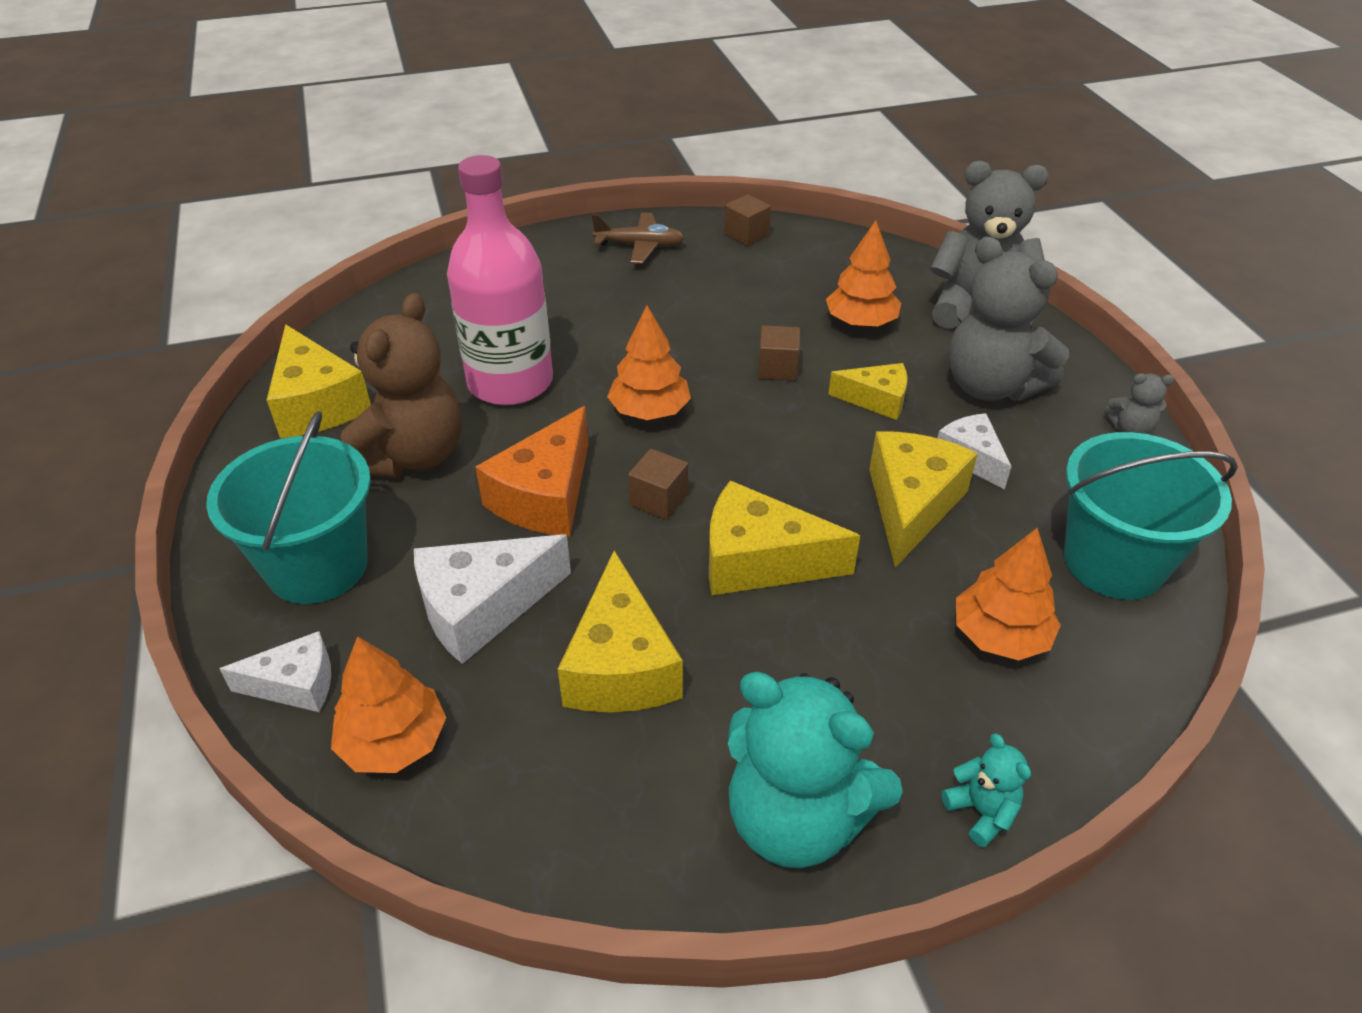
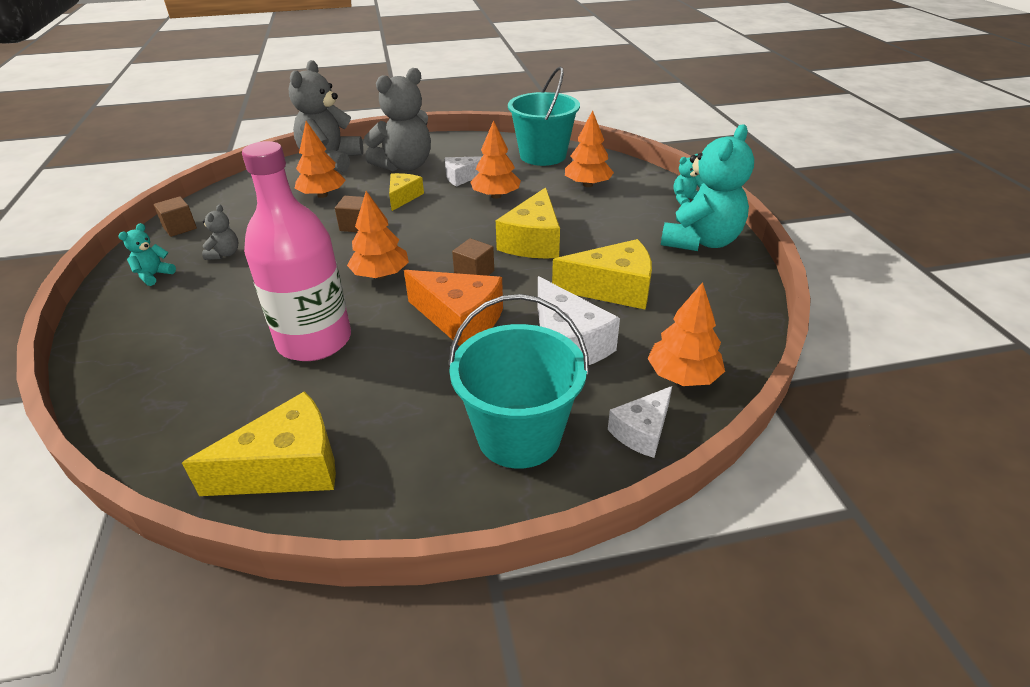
camera: 85 degrees left, 5 degrees down
white cheese [220,631,331,712] -> white cheese turned 135 degrees counterclockwise [608,386,672,458]
brown teddy bear [341,293,462,478] -> none
brown plane [592,212,685,264] -> turquoise teddy bear [118,223,176,286]
yellow cheese [869,431,978,568] -> orange tree [470,120,521,199]
grey teddy bear [1105,373,1174,434] -> grey teddy bear moved to [202,205,238,260]

